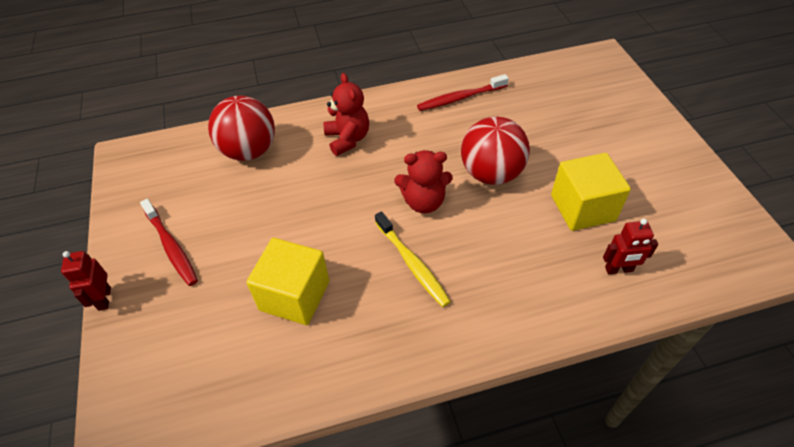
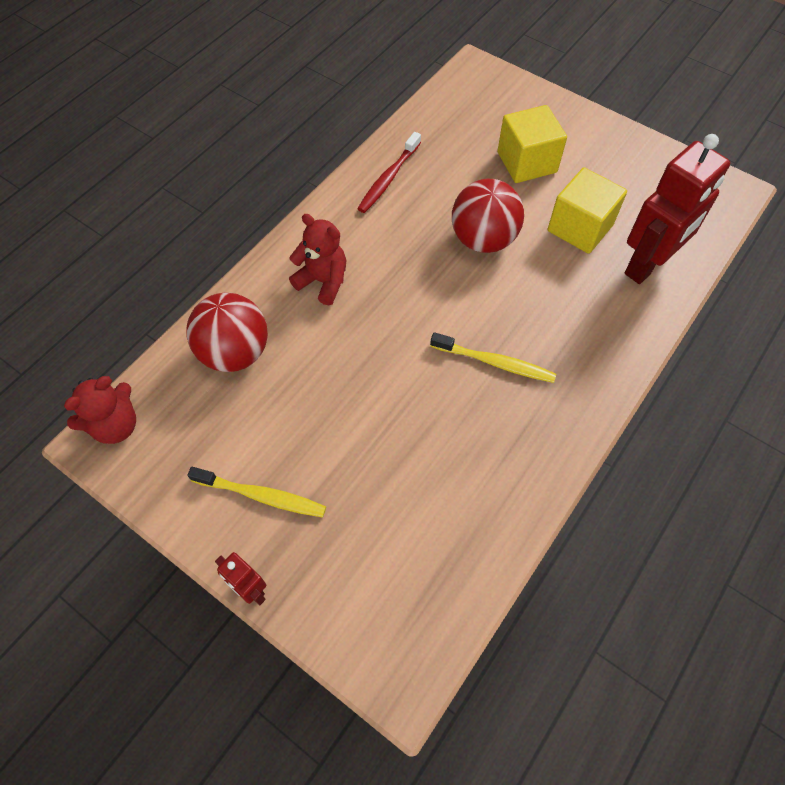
camera: 40 degrees left, 10 degrees up
red toothbrush [140,199,198,286] -> yellow toothbrush [187,467,326,517]
yellow cube [246,238,329,325] -> yellow cube moved to [497,105,567,183]
red teddy bear [394,150,453,213] -> red teddy bear moved to [64,376,136,444]
red robot [603,218,658,274] -> red robot [624,134,730,284], size x2.14

